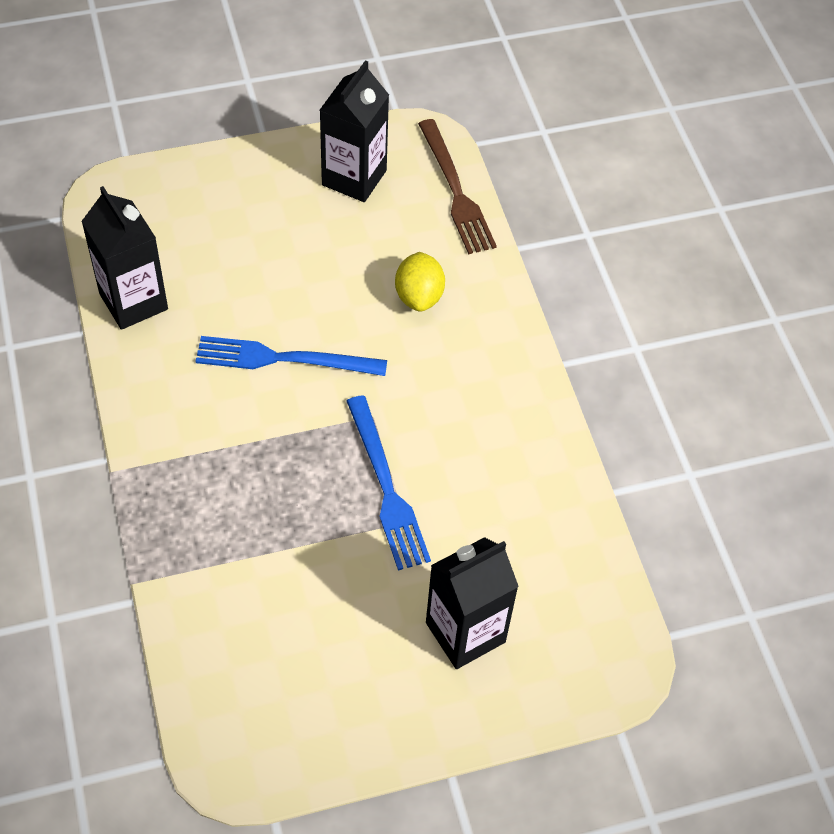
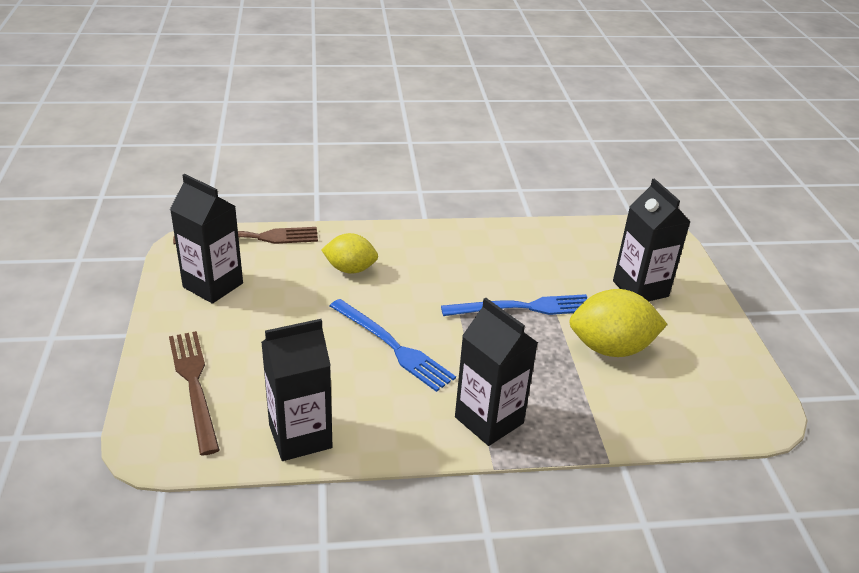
camera: 80 degrees left, 20 degrees down
blue fork [195,336,387,376] -> blue fork turned 60 degrees counterclockwise [330,299,456,392]
none -> brown fork [169,331,220,456]
none -> black carton [455,298,538,446]
none -> yellow lemon [569,289,667,357]

